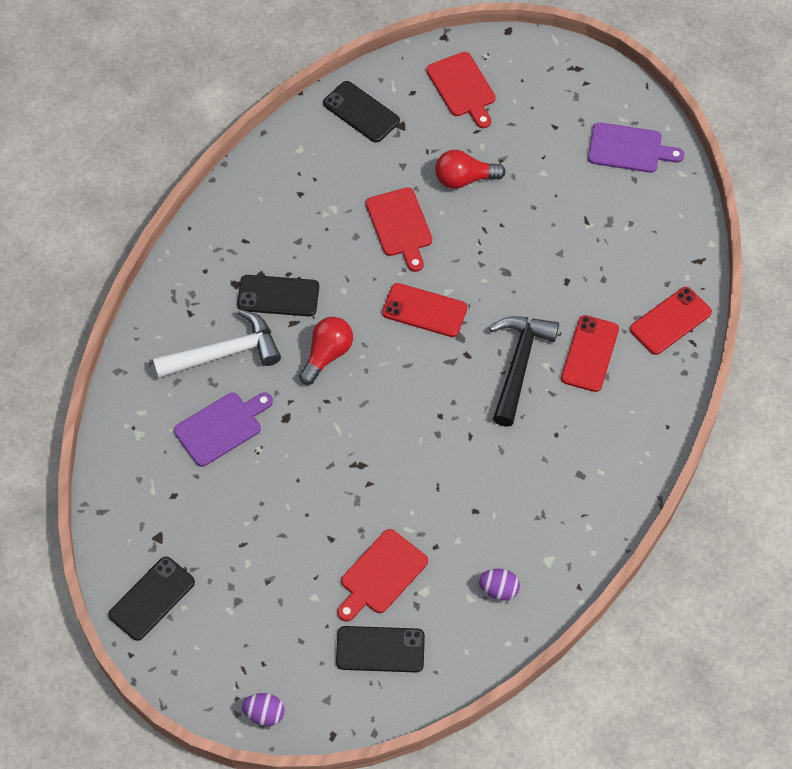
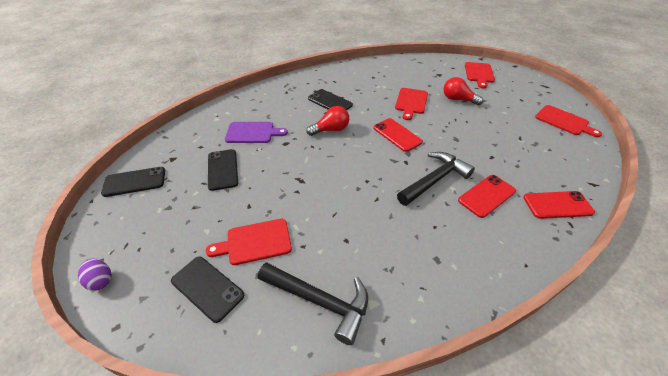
camera: 35 degrees right, 15 degrees down
white hammer [153,309,281,379] -> none
black phone [323,81,400,143] -> black phone moved to [208,149,238,191]
purple egg [479,569,520,601] -> black hammer [258,262,368,345]
purple cutting board [588,122,684,173] -> red cutting board [535,105,602,137]

